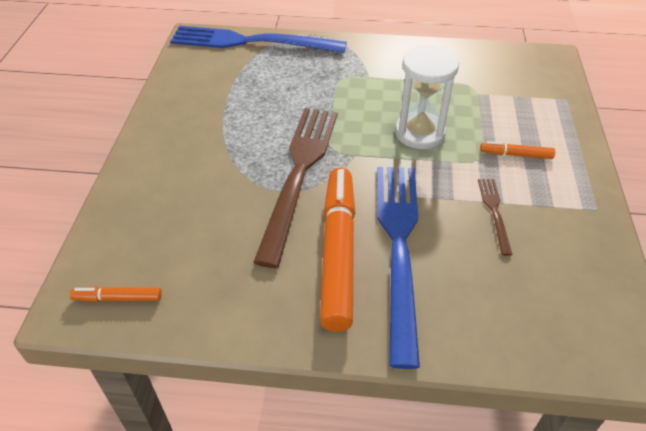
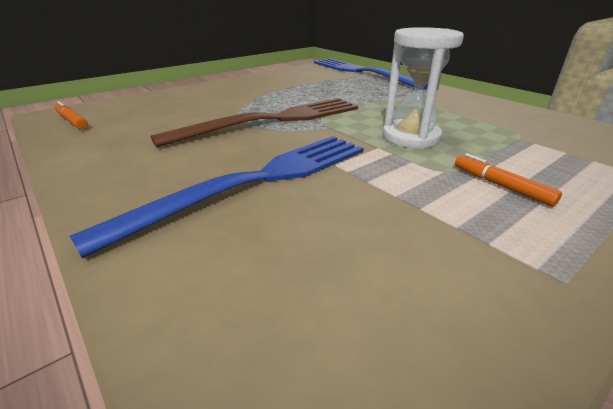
camera: 45 degrees right, 15 degrees down
orange marker [320,168,355,332] -> none
brown fork [478,179,513,256] -> none

